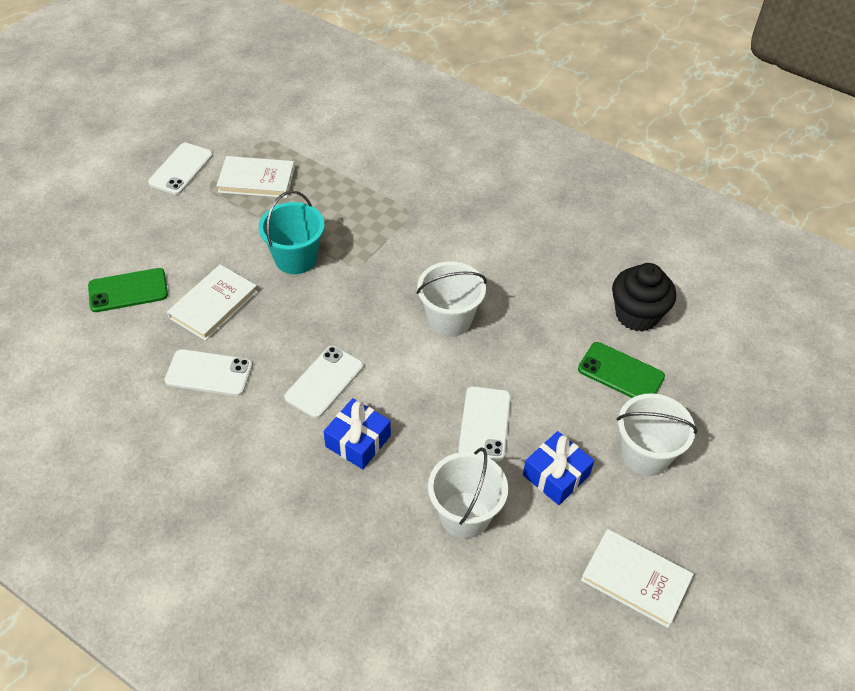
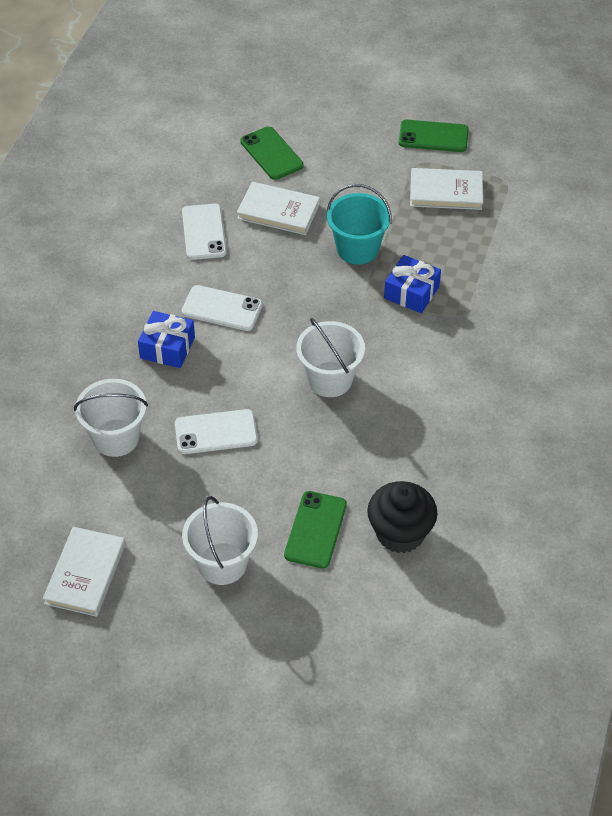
camera: 75 degrees right, 0 degrees up
white phone [148,143,213,195] -> green phone [399,120,469,152]
white book [216,156,295,198] -> white book turned 75 degrees counterclockwise [410,168,483,210]
blue gift [523,431,594,505] -> blue gift moved to [384,255,441,313]

